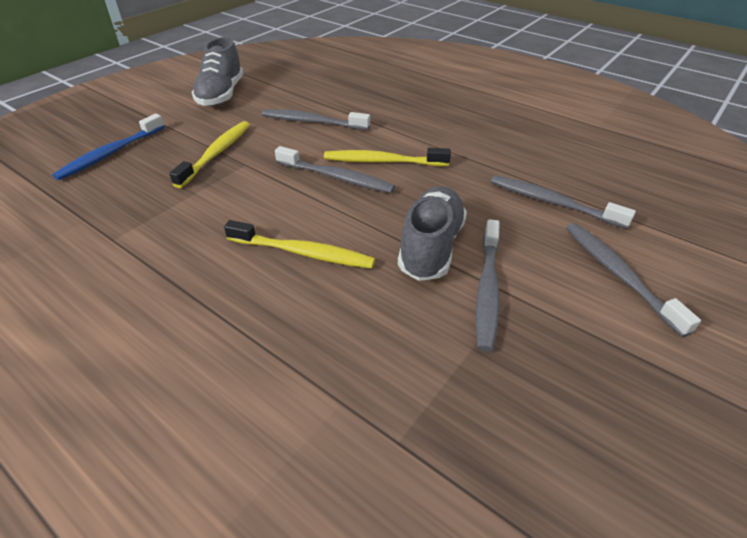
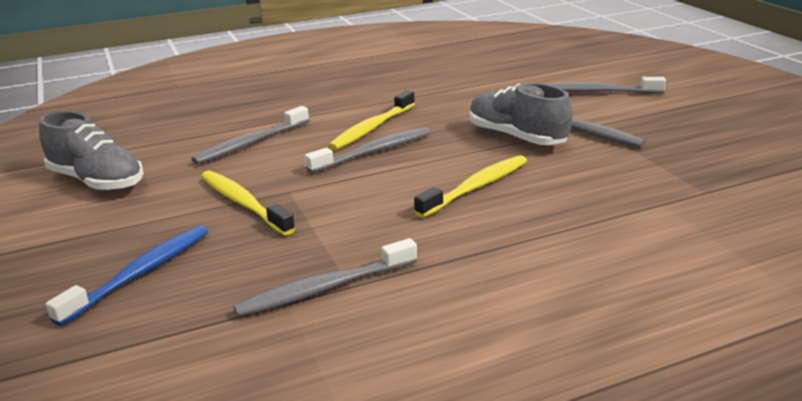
camera: 60 degrees left, 15 degrees down
blue toothbrush [52,113,165,180] -> blue toothbrush turned 120 degrees counterclockwise [46,225,208,326]
grey toothbrush [491,175,636,229] -> grey toothbrush moved to [233,238,417,317]

